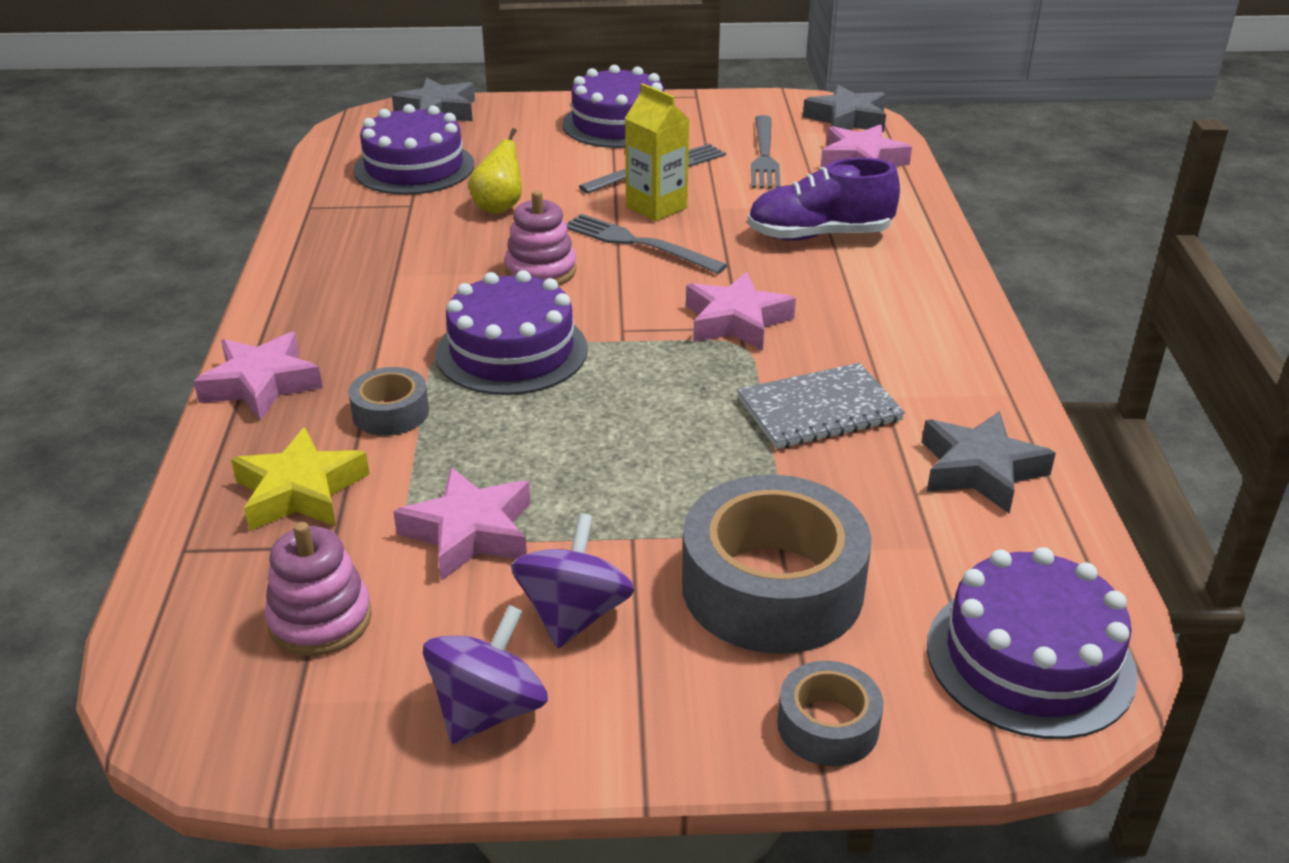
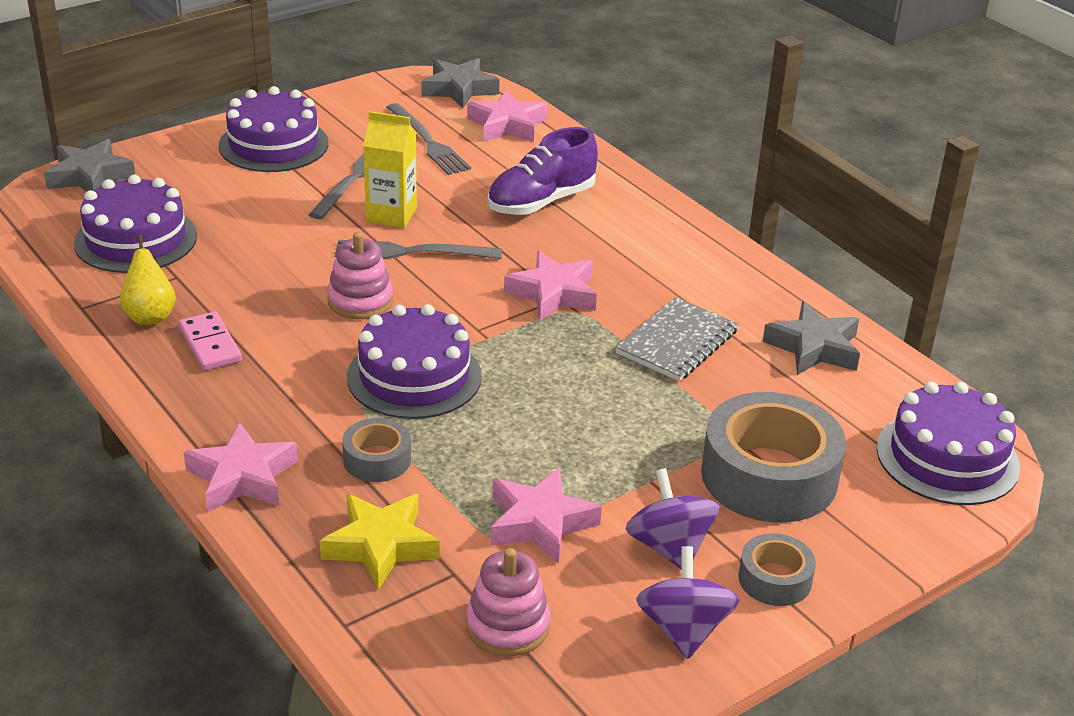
camera: 35 degrees left, 0 degrees up
yellow pear [469,128,522,214] -> yellow pear moved to [120,235,176,325]
grey tape [777,661,883,766] -> grey tape moved to [738,533,816,606]
none -> pink domino [178,311,242,371]

